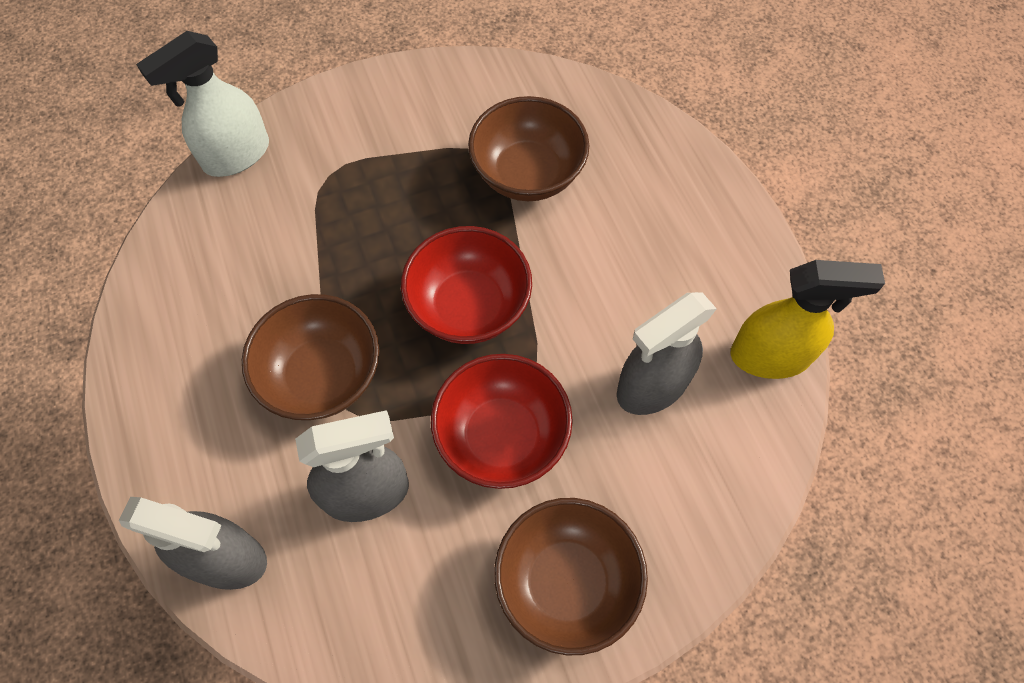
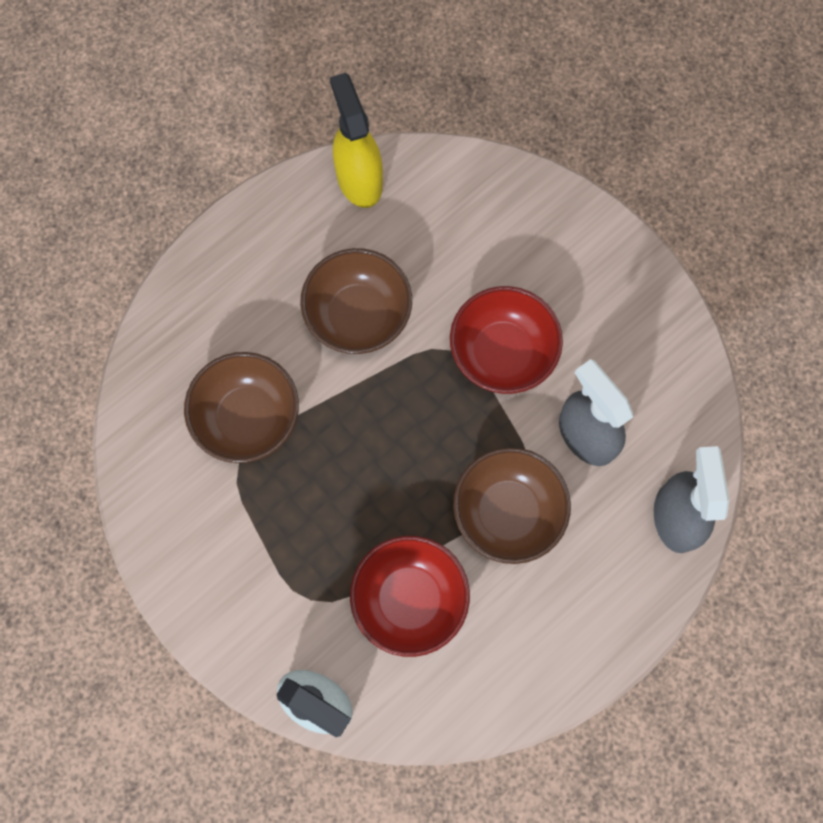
camera: 110 degrees left, 10 degrees up
red bowl [401,226,532,344] -> red bowl moved to [350,536,470,657]
brown bowl [494,498,648,655] -> brown bowl moved to [300,248,412,354]
grey spray bottle [617,292,717,415] -> none

